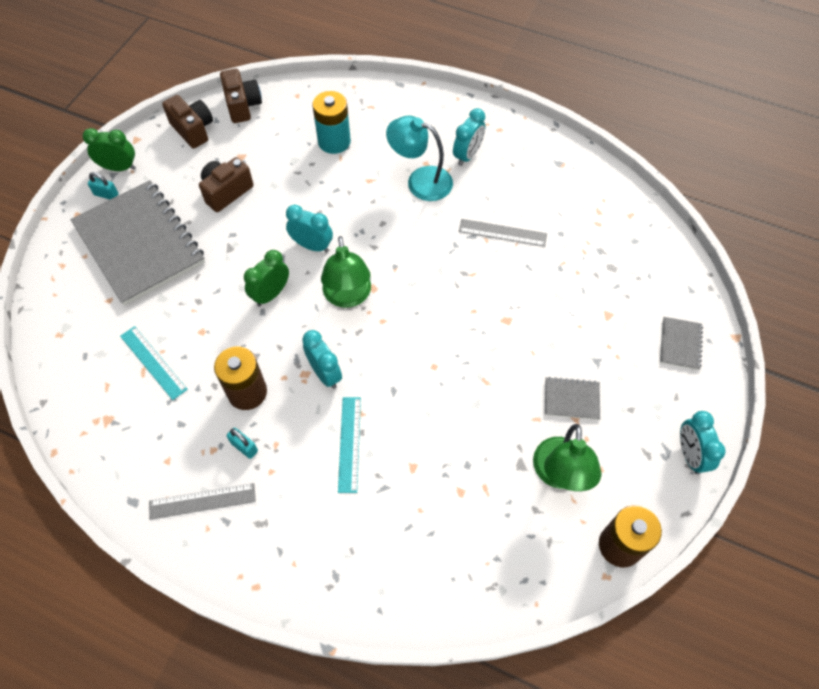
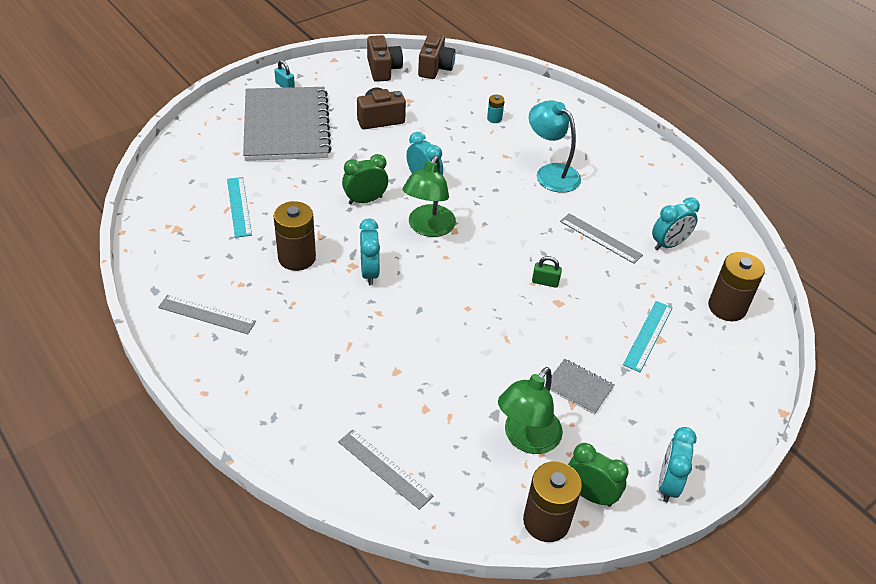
camera: 25 degrees right, 15 degrees down
green clock [83,128,136,171] -> green clock moved to [568,443,629,507]
turquoise padlock [227,428,258,459] -> none
turquoise battery [312,91,351,154] -> turquoise battery [487,95,505,123], size x0.48
turquoise ruler [338,397,361,493] -> turquoise ruler moved to [623,301,673,372]
turquoise clock [453,108,485,166] -> turquoise clock moved to [652,197,700,250]
grey notebook [660,317,703,370] -> none
none -> grey ruler [338,429,433,510]
none -> green padlock [532,256,562,288]
none -> brown battery [708,252,765,321]

